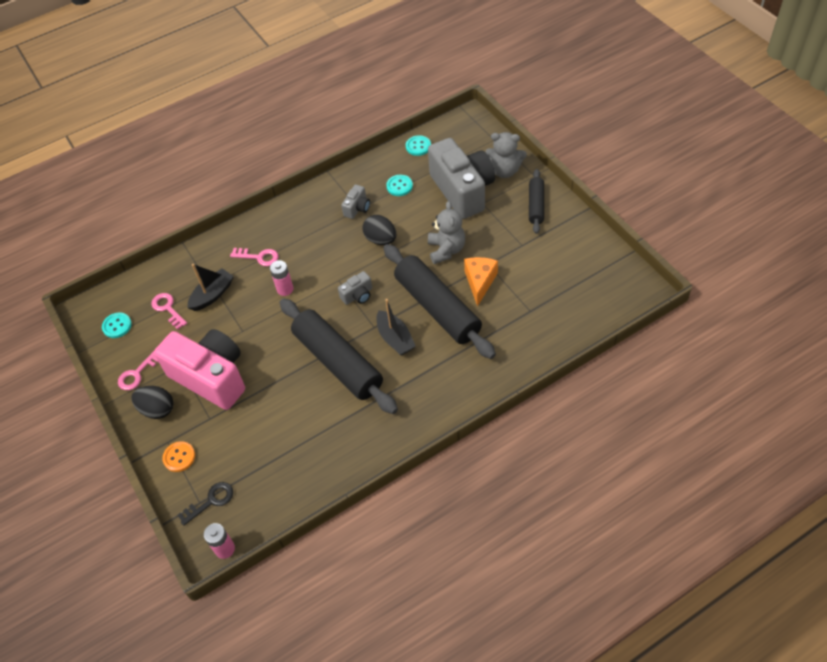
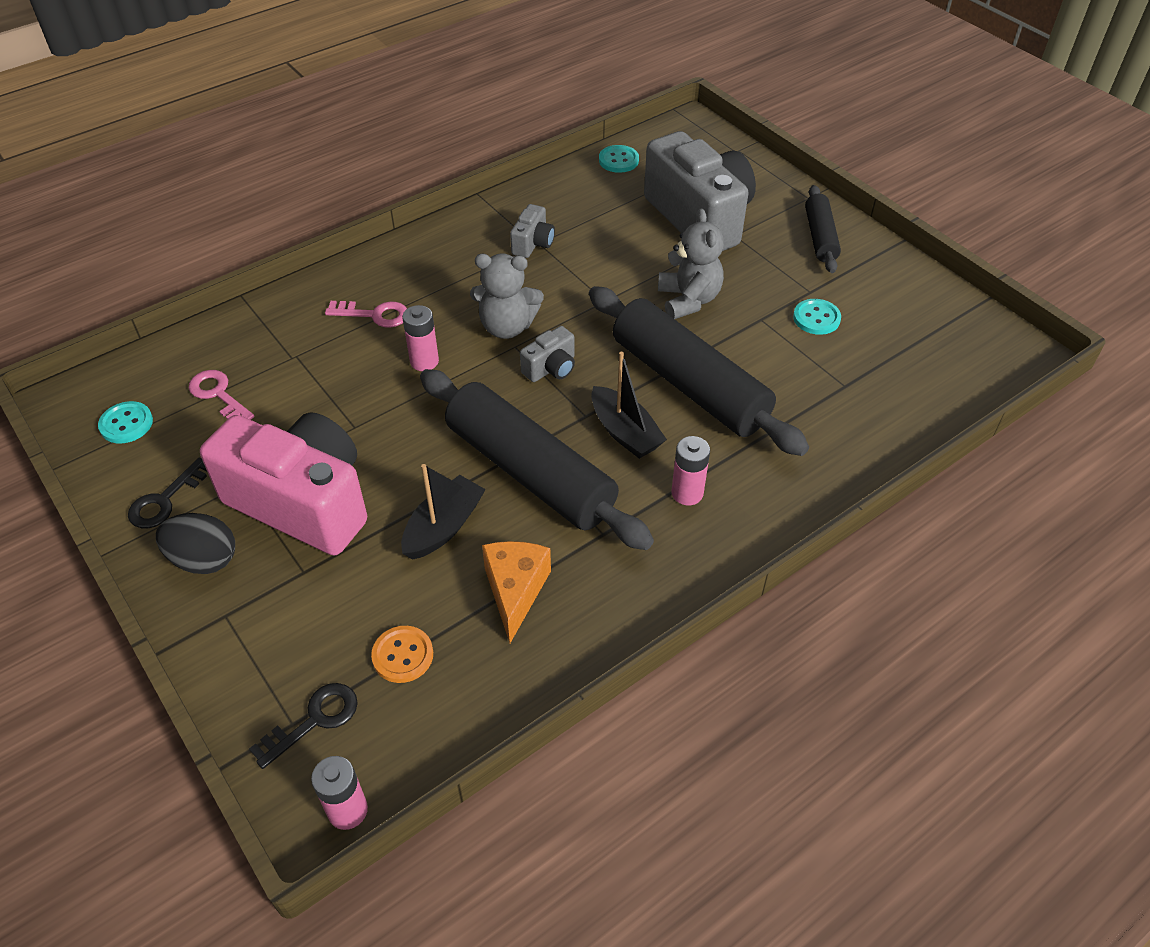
camera: 10 degrees left, 5 degrees down
pink key [118,350,158,390] -> black key [128,458,207,528]
orange button [162,441,195,472] -> orange button moved to [371,626,433,683]
black boat [188,264,234,311] -> black boat moved to [401,464,486,560]
black egg [363,215,396,245] -> none
turquoise button [386,175,413,196] -> turquoise button moved to [793,299,841,335]
orange cheese [464,257,498,307] -> orange cheese moved to [482,541,551,643]
grey teddy bear [485,132,527,178] -> grey teddy bear moved to [470,253,544,339]
none -> pink battery [671,436,710,505]

